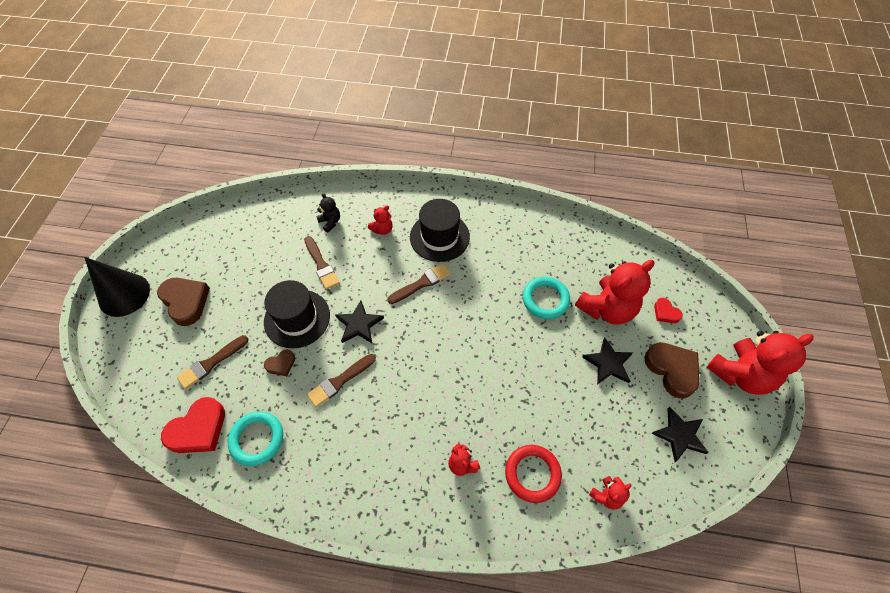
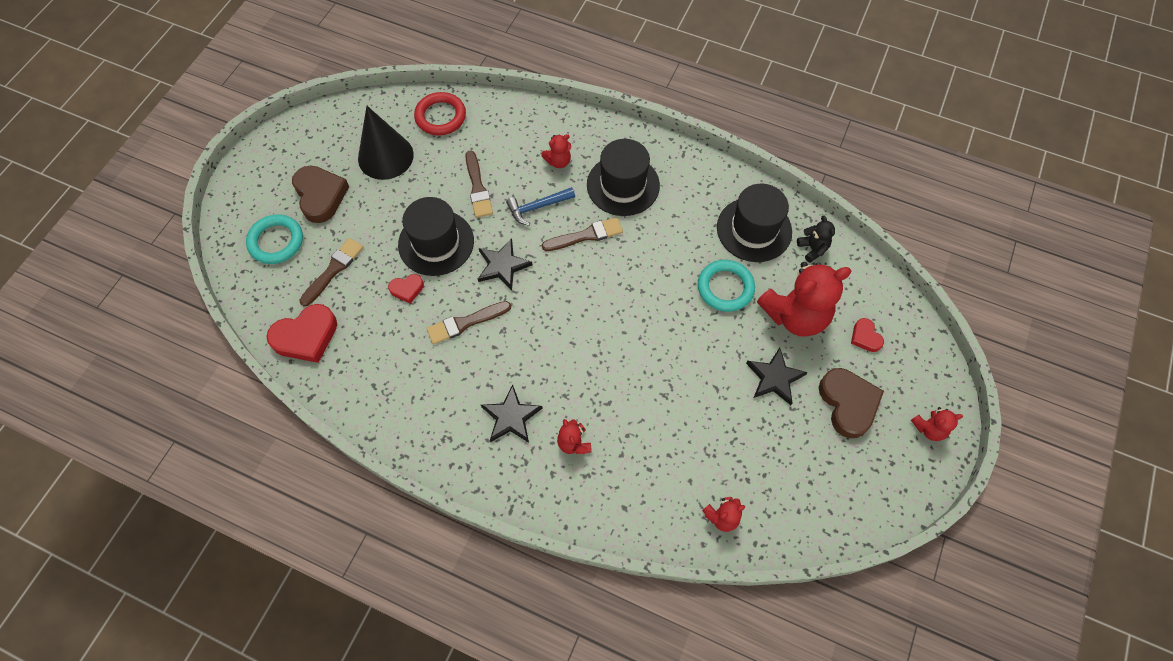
camera: 15 degrees right, 5 degrees up
black cone [84,257,150,317] -> black cone moved to [358,106,414,180]
brown brush [177,335,248,389] -> brown brush turned 150 degrees clockwise [299,238,364,307]
turquoise ring [228,411,283,466] -> turquoise ring moved to [246,214,303,264]
brown heart [264,350,295,376] -> red heart [388,274,424,304]
black teddy bear [316,193,340,232] -> black teddy bear moved to [797,216,835,263]
red ring [505,445,562,503] -> red ring moved to [414,92,466,135]
black star [651,407,709,462] -> black star moved to [481,385,542,443]
red teddy bear [707,331,813,395] -> red teddy bear [911,407,963,441], size x0.46
none -> blue hammer [506,187,575,226]
none -> black hat [717,184,792,262]

